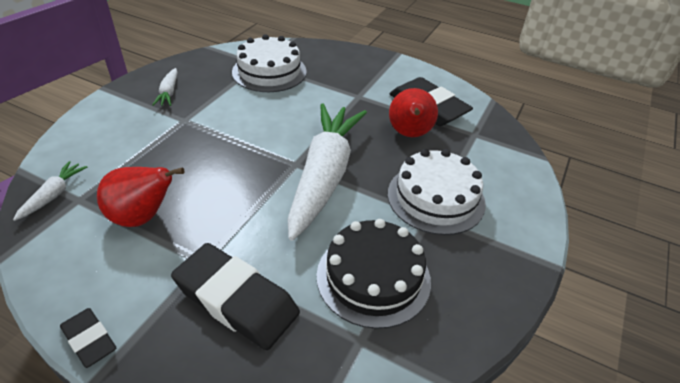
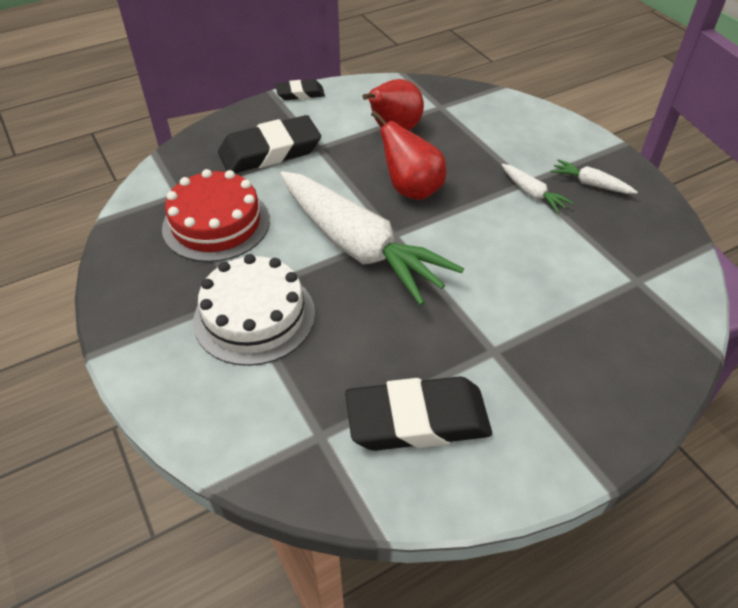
camera: 125 degrees right, 5 degrees up
white carrot [13,161,87,221] -> white carrot moved to [502,164,573,213]
white cake [232,34,307,92] -> none
black cake [316,219,431,329] -> red cake [162,169,270,262]
red pear [389,88,438,137] -> red pear moved to [371,110,446,200]

